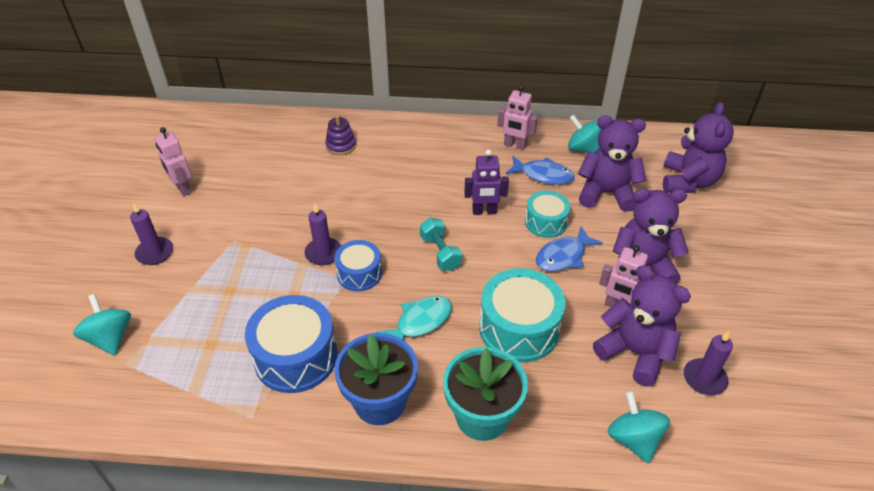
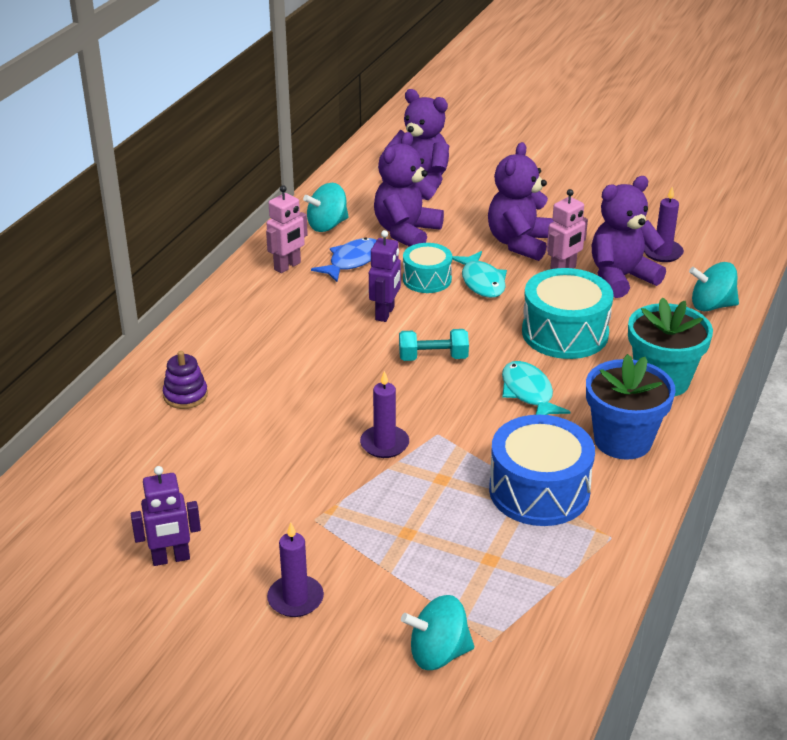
camera: 70 degrees left, 10 degrees down
pink robot [155,127,192,196] -> purple robot [131,466,201,566]
blue drum [334,240,382,291] -> none
blue fish [536,226,603,271] -> turquoise fish [452,251,507,298]

